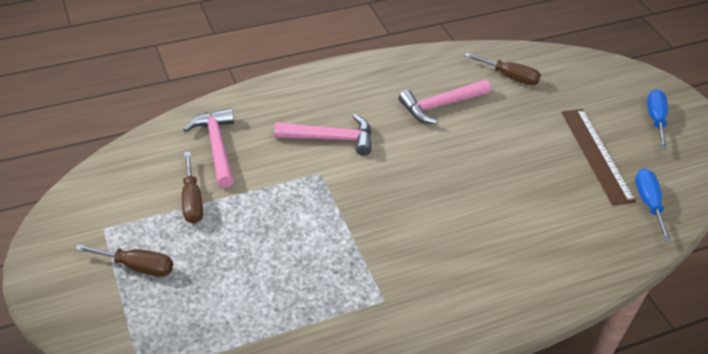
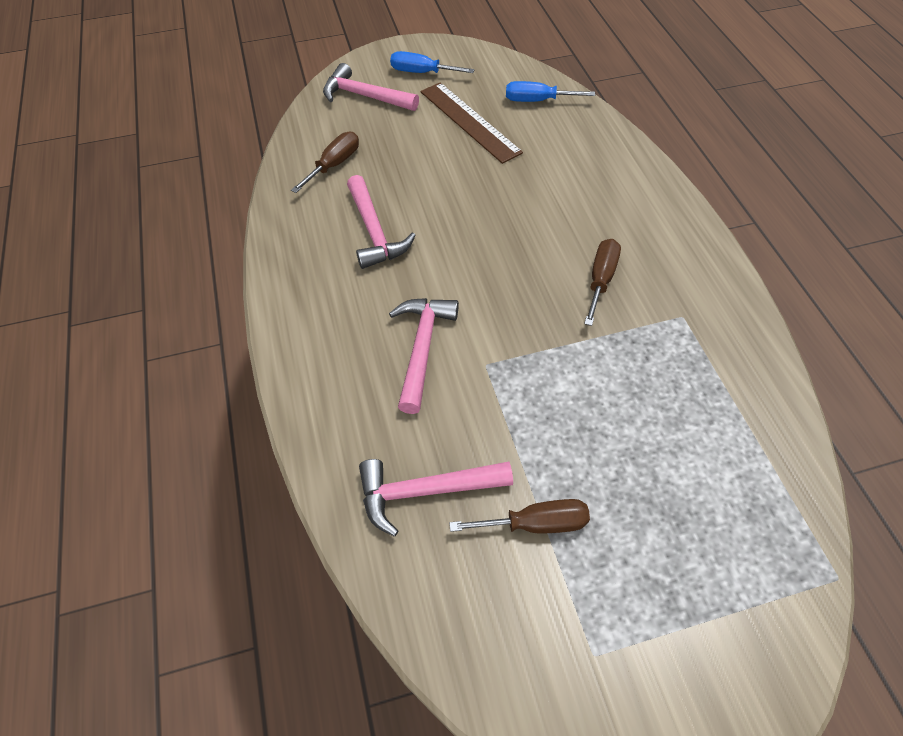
camera: 80 degrees left, 10 degrees up
brown screwdriver [75,244,173,277] -> brown screwdriver moved to [584,239,621,326]
brown ruler [561,109,636,205] -> brown ruler turned 60 degrees clockwise [421,82,523,164]
none -> pink hammer [323,63,419,111]

